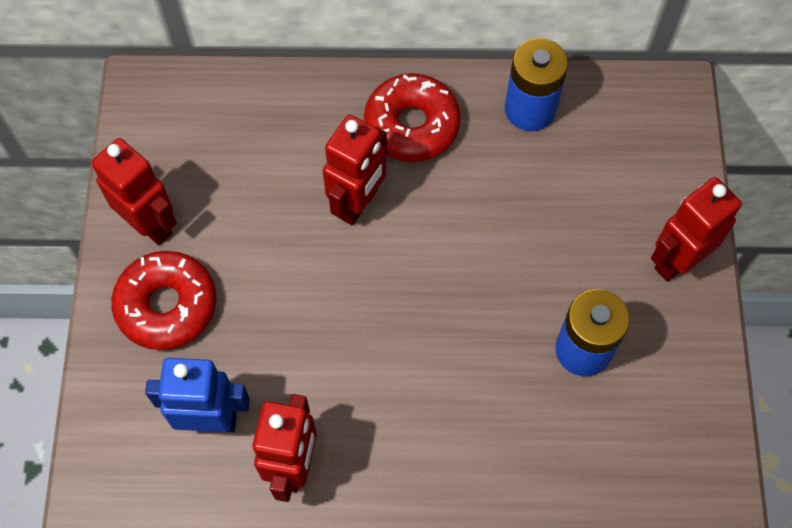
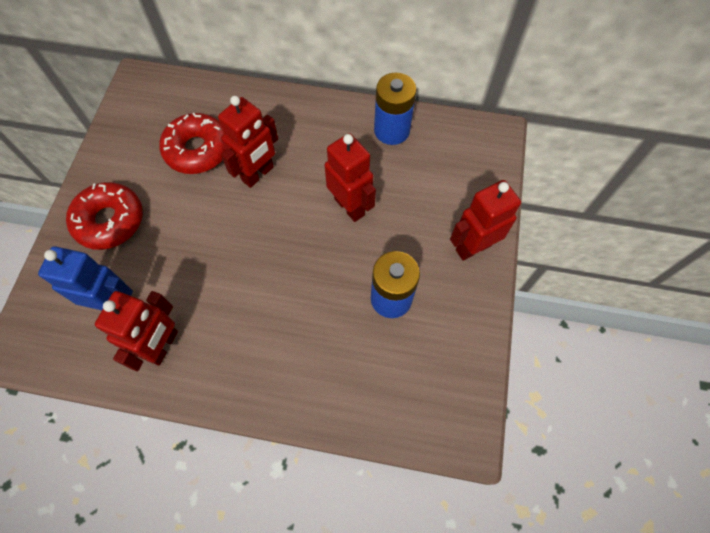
camera: 10 degrees right, 0 degrees up
red robot [91,138,177,245] -> red robot moved to [325,133,376,222]
red donut [364,73,461,162] -> red donut moved to [159,113,225,174]

